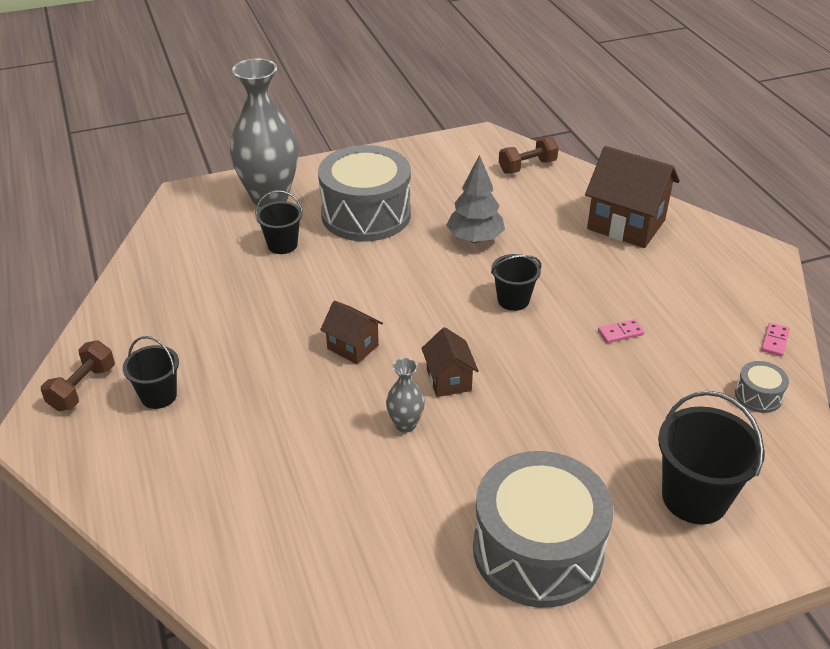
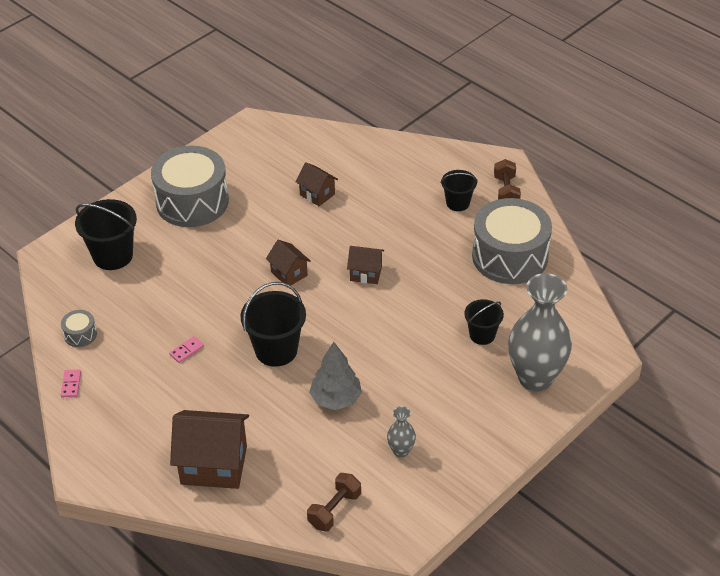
camera: 155 degrees right, 5 degrees up
grey drum [318,145,411,241] -> grey drum moved to [472,198,552,284]
grey vase [386,358,425,433] -> grey vase moved to [387,406,416,458]
black bucket [491,254,541,311] -> black bucket [240,282,306,367], size x1.64
none -> brown house [295,162,338,206]

